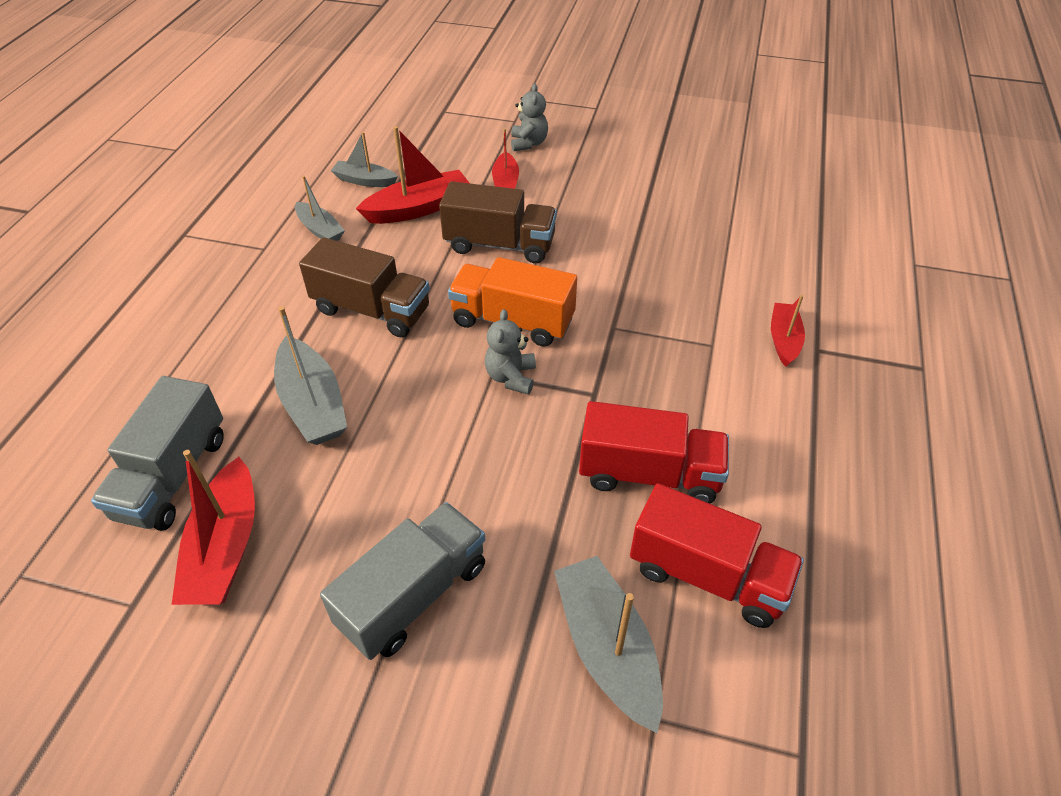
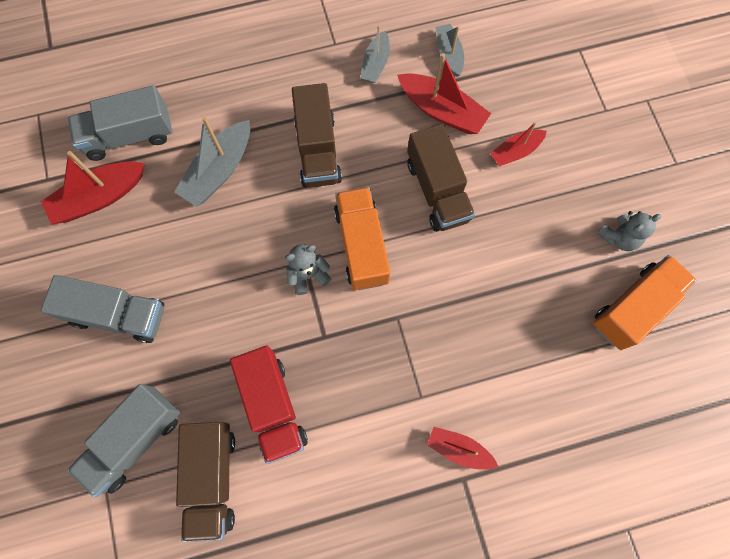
camera: 60 degrees right, 25 degrees up
grey teddy bear [511,83,548,151] -> grey teddy bear moved to [597,211,661,251]
grey boat [554,556,663,733] -> grey truck [67,384,180,497]
red truck [630,483,804,628] -> brown truck [176,422,235,542]
red boat [771,295,805,367] -> red boat turned 135 degrees counterclockwise [427,427,499,470]
none -> orange truck [593,255,697,350]

